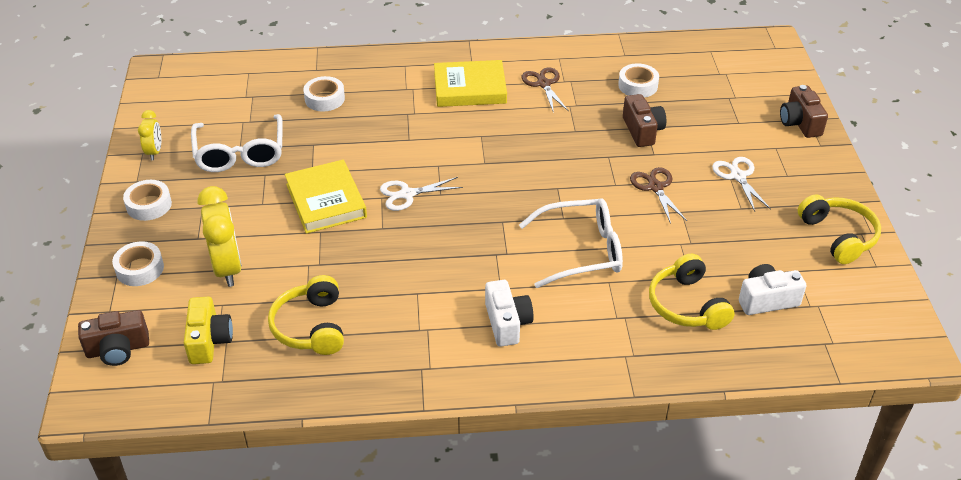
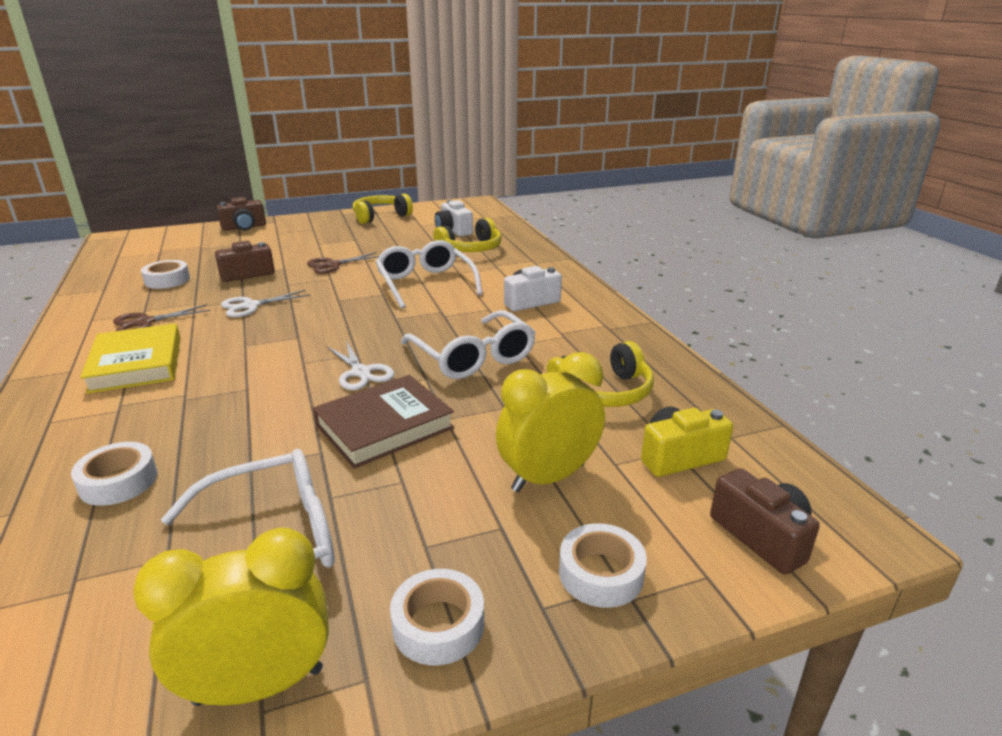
camera: 105 degrees left, 15 degrees down
yellow clock [138,110,161,160] -> yellow clock [133,527,329,706], size x1.81
yellow book [285,160,367,234] -> brown book [313,375,455,469]
white scissors [712,157,771,211] -> white scissors moved to [221,290,310,317]
none -> white glasses [401,310,536,379]

